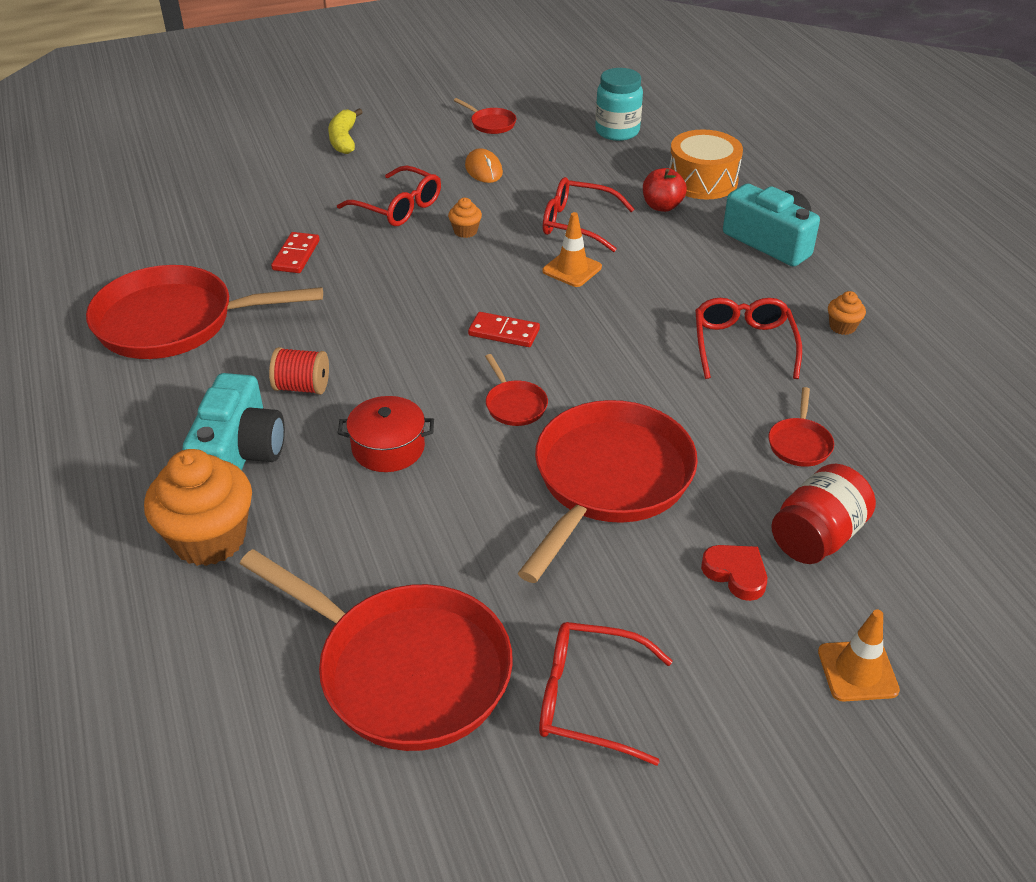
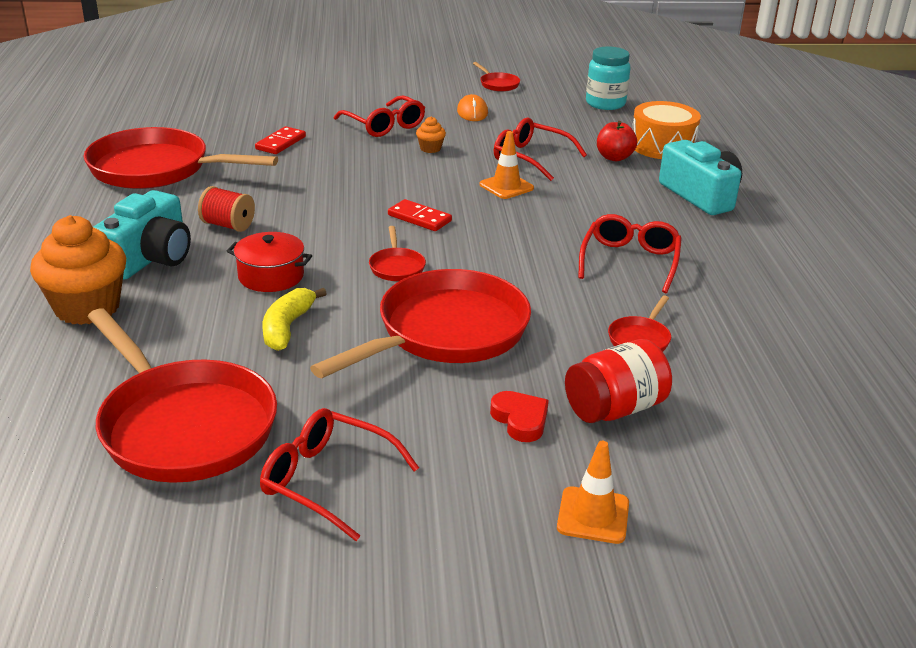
camera: 15 degrees right, 10 degrees down
yellow banana [328,108,363,154] -> yellow banana moved to [263,288,327,351]
orange cupcake [828,291,866,335] -> none

